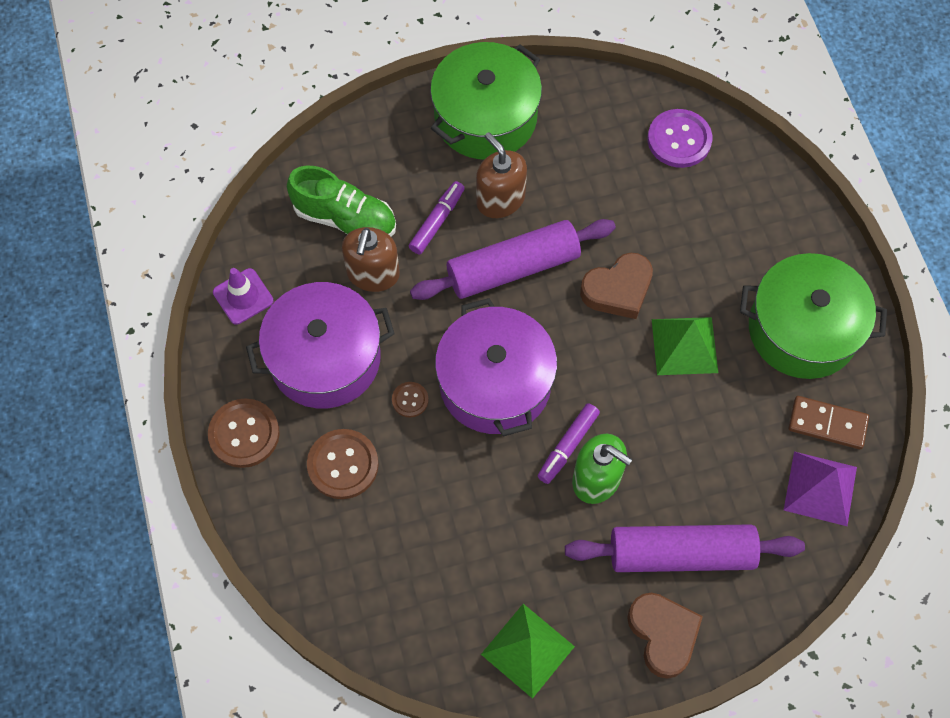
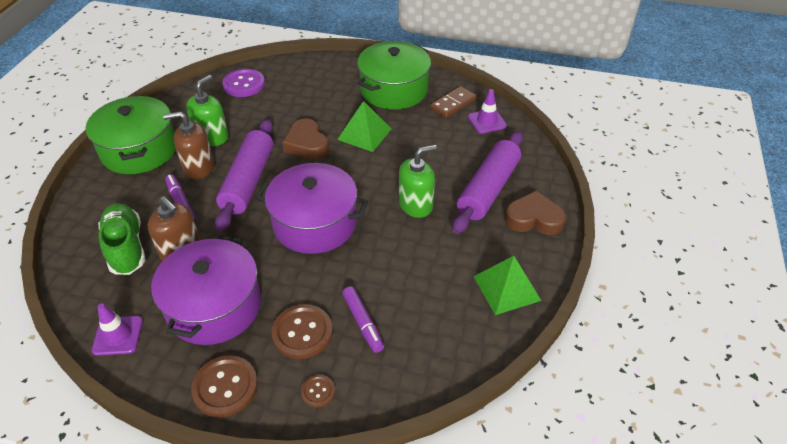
camera: 60 degrees left, 20 degrees down
green shoe [287,166,396,236] -> green shoe turned 75 degrees counterclockwise [98,203,146,275]
brown button [392,382,429,417] -> brown button moved to [301,375,335,408]
purple marker [538,403,600,484] -> purple marker moved to [342,286,384,353]
brown heart [580,253,653,319] -> brown heart turned 150 degrees clockwise [282,118,329,160]
purple pyramid [784,452,857,526] -> purple traffic cone [468,89,507,134]
none -> green soap dispenser [186,75,229,146]

